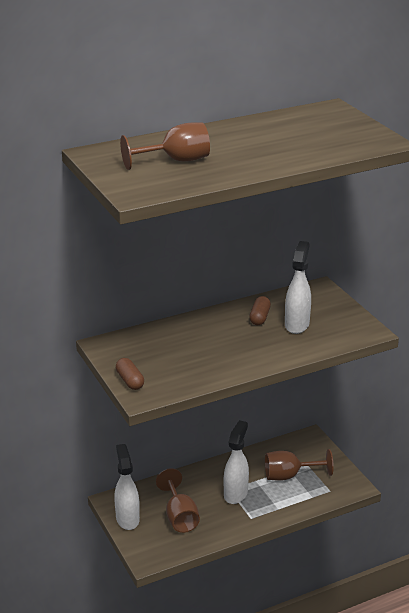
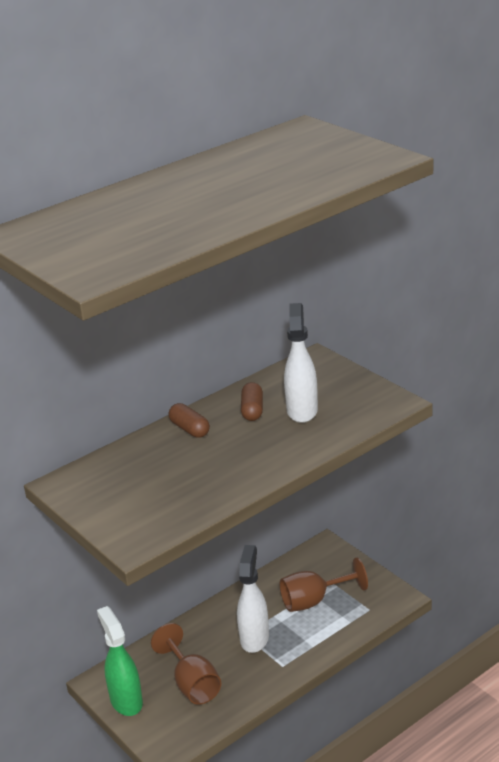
camera: 10 degrees left, 0 degrees up
white spray bottle [114,444,140,530] -> green spray bottle [97,606,143,716]
brown capsule [116,358,144,390] -> brown capsule moved to [169,403,210,438]
brown goblet [120,122,210,170] -> none

